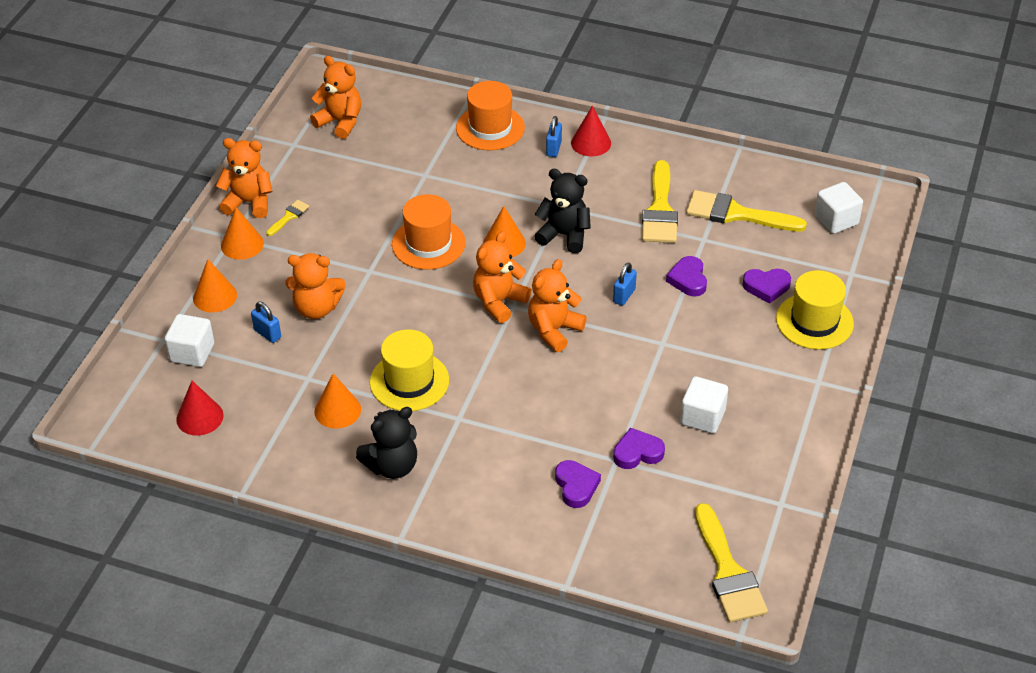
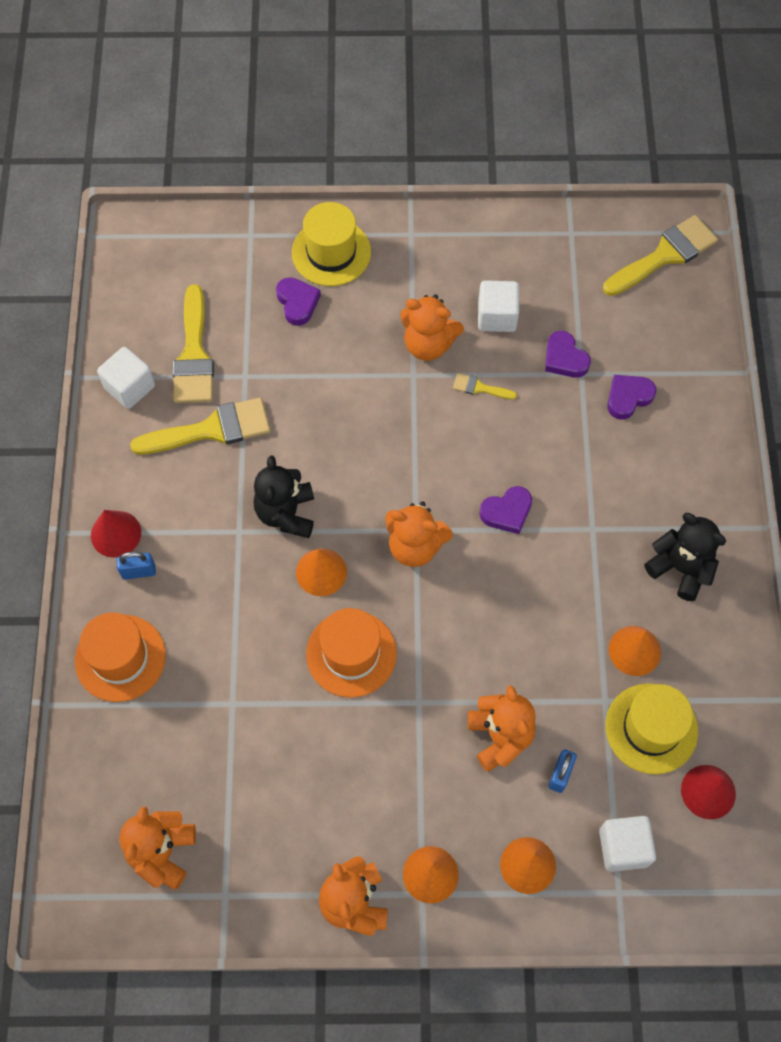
camera: 110 degrees left, 20 degrees up
yellow brush [266,200,309,236] -> yellow brush moved to [453,373,517,399]
yellow hat [370,329,449,411] -> yellow hat moved to [605,683,698,775]
orange teddy bear [528,259,587,352] -> orange teddy bear moved to [400,294,464,361]
blue padlock [613,263,637,306] -> none
purple heart [666,256,707,297] -> purple heart moved to [479,486,532,534]
white cube [814,182,863,234] -> white cube moved to [97,347,155,409]

